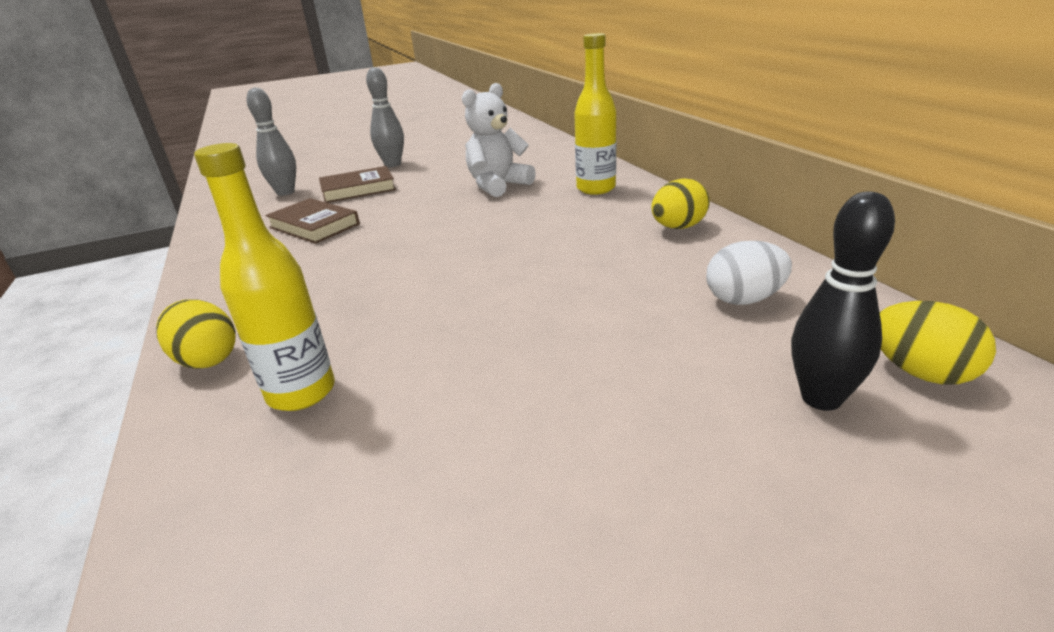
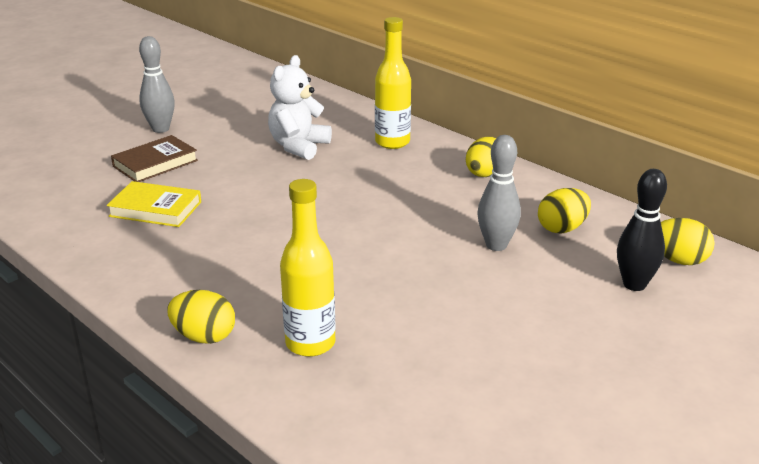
camera: 25 degrees left, 0 degrees up
grey bowling pin [247,87,296,196] -> grey bowling pin moved to [477,135,521,251]
brown book [265,198,360,244] -> yellow book [107,181,201,227]
white egg [706,241,792,305] -> yellow egg [538,188,591,234]

